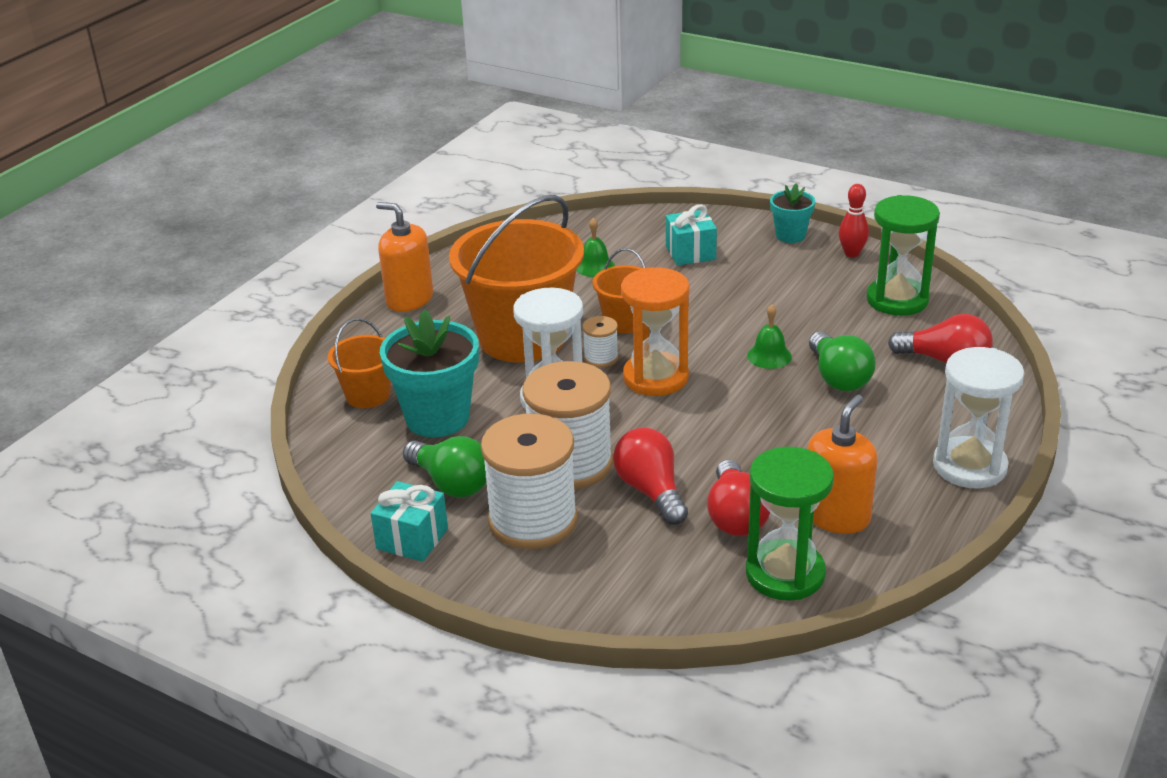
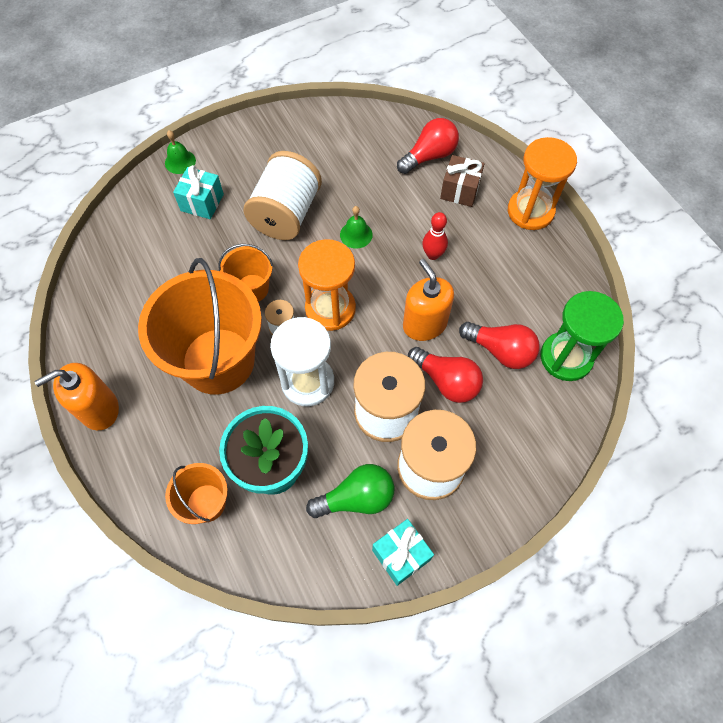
camera: 60 degrees left, 30 degrees up
green bell [576,218,615,277] -> green bell moved to [165,130,196,174]
red light bulb [613,428,688,525] -> red light bulb turned 150 degrees counterclockwise [408,347,483,403]
turquoise flower pot [770,183,815,243] -> none
orange soap dispenser [807,395,877,534] -> orange soap dispenser moved to [403,259,454,341]
green light bulb [809,331,876,391] -> none
red bowling pin [839,184,869,257] -> red bowling pin moved to [422,212,448,260]
green hourglass [867,195,940,316] -> none
white hourglass [933,347,1024,488] -> orange hourglass [508,137,577,230]
none -> white spool [243,151,322,240]
none -> brown gift [440,155,485,207]

